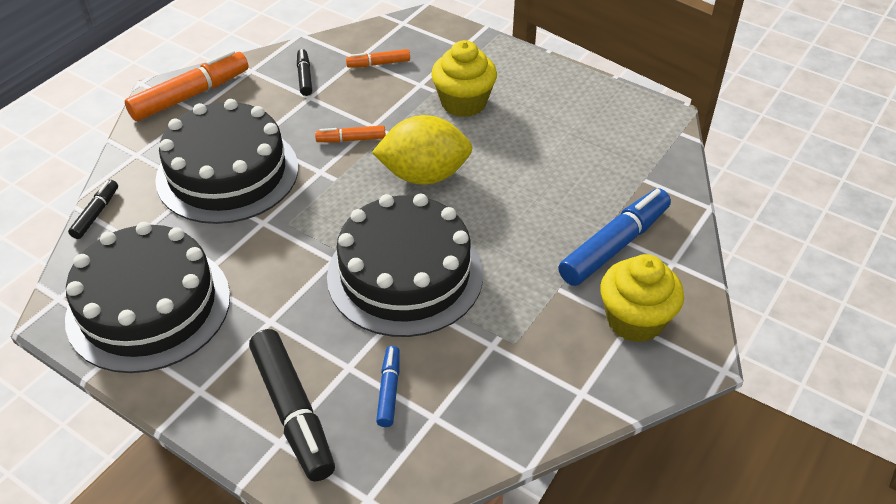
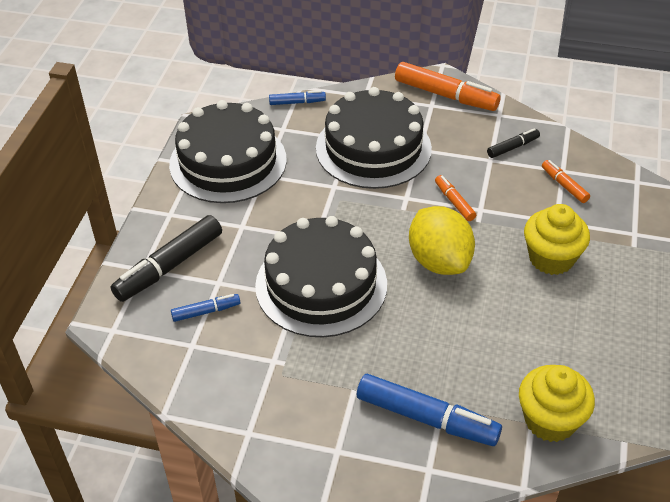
camera: 70 degrees right, 0 degrees up
black marker [68,180,118,239] -> blue marker [269,90,326,105]
yellow cupcake [600,254,684,343] -> yellow cupcake moved to [519,365,595,442]

